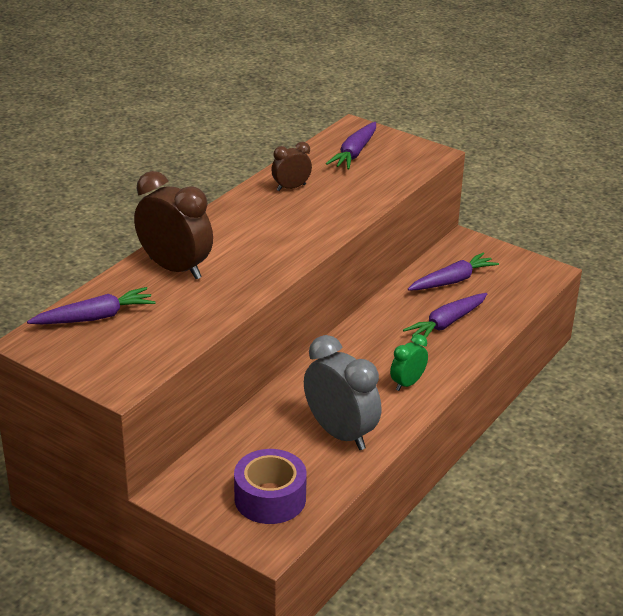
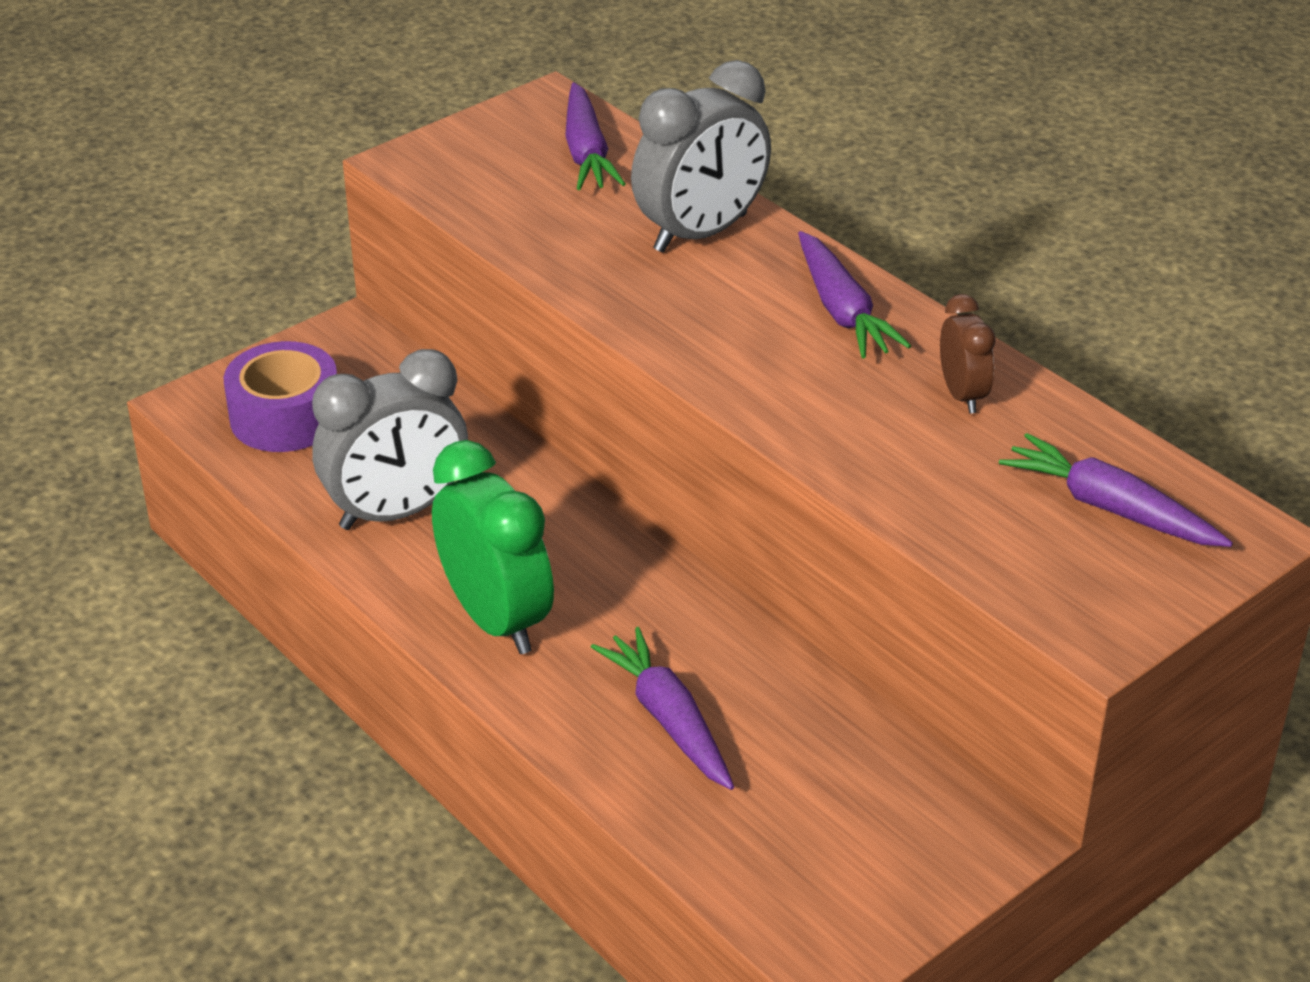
camera: 105 degrees right, 5 degrees up
brown clock [134,171,213,279] -> grey clock [631,60,771,253]
green clock [390,334,428,391] -> green clock [432,440,554,654], size x1.88
purple carrot [408,253,499,291] -> purple carrot moved to [798,231,911,358]

